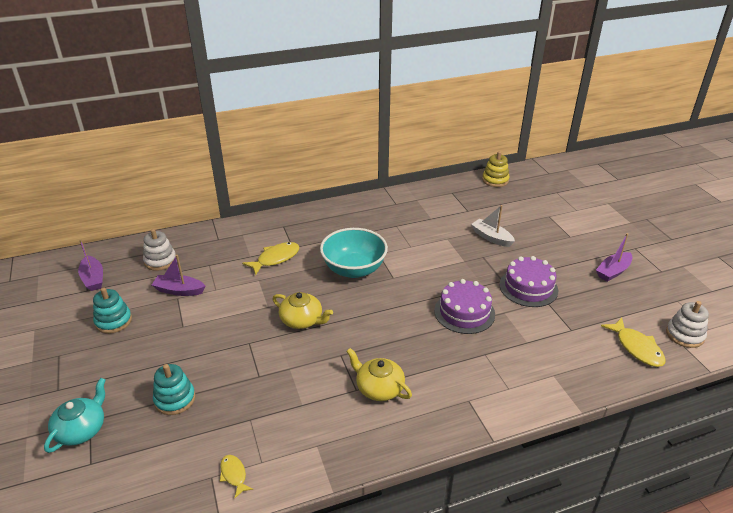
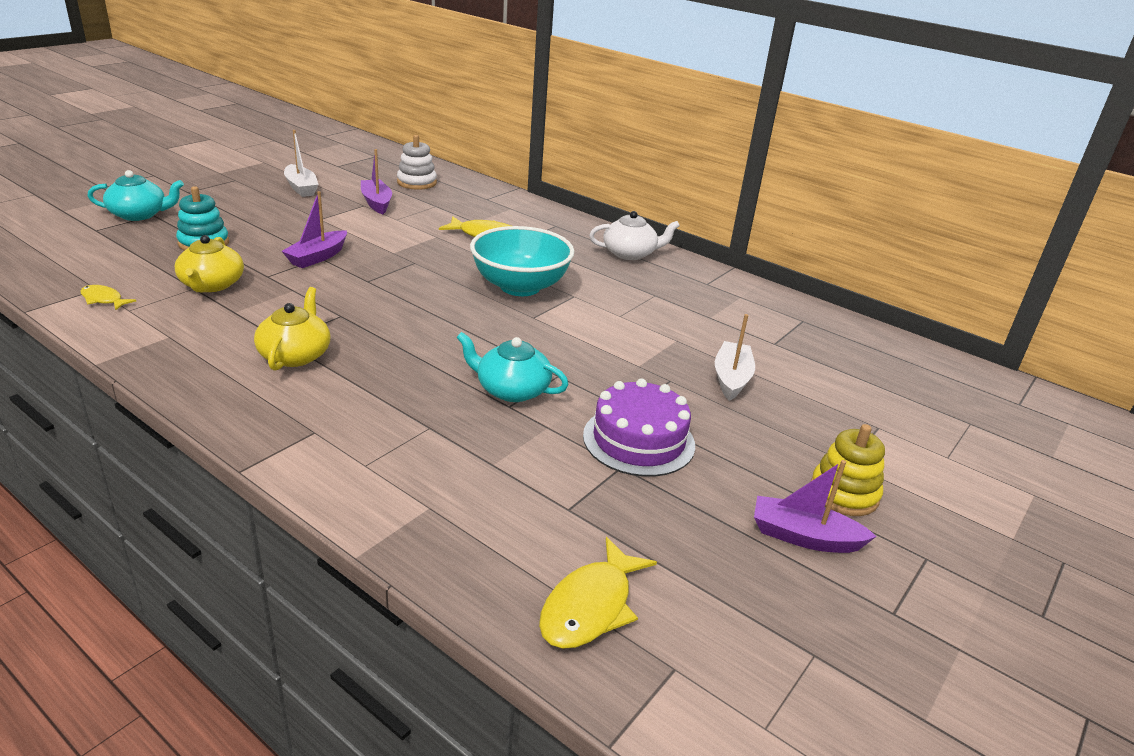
camera: 55 degrees right, 5 degrees down
purple boat [78,239,103,291] -> purple boat moved to [282,191,347,268]
turquoise stacking toy [93,288,132,334] -> white boat [284,130,319,197]
yellow fish [219,455,254,498] -> yellow fish turned 90 degrees counterclockwise [80,285,136,311]
yellow teapot [272,292,333,329] -> yellow teapot moved to [175,235,244,292]
purple cake [434,279,495,334] -> turquoise teapot [456,332,569,402]
yellow stacking toy [482,151,509,187] -> yellow stacking toy moved to [811,424,885,516]
white stacking toy [666,301,709,348] -> none
none -> white teapot [589,211,680,260]

